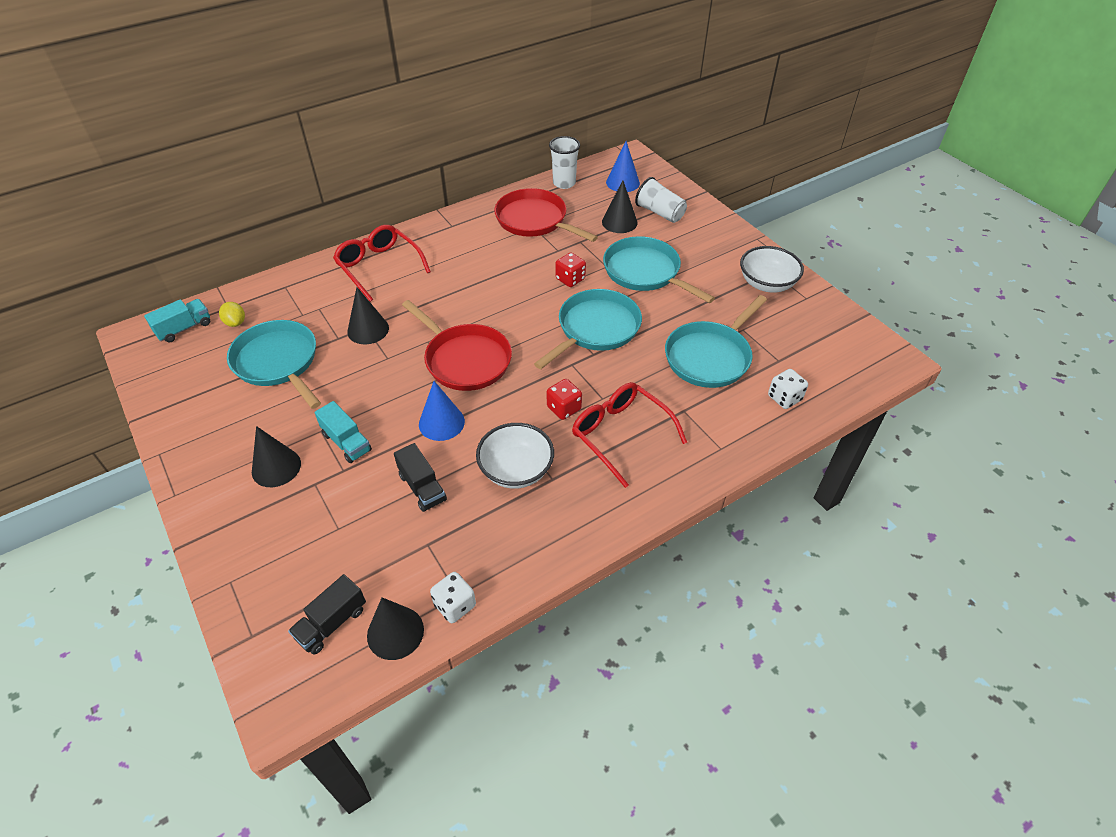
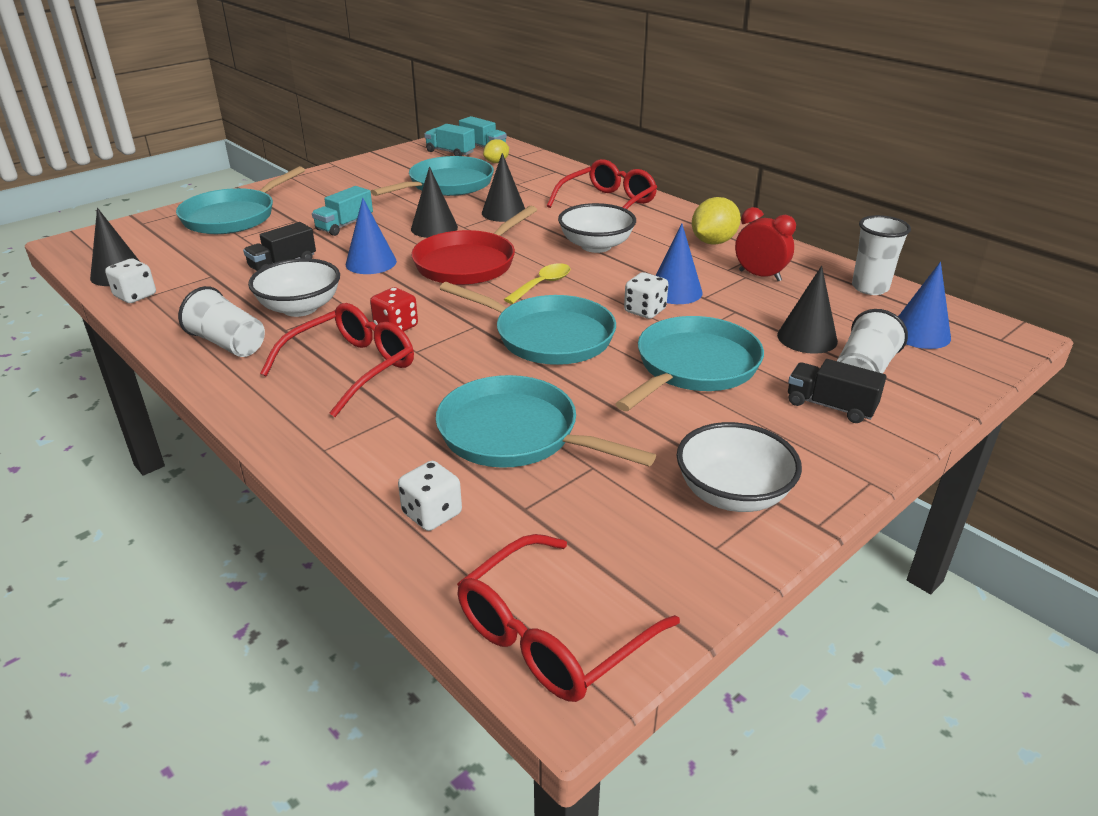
camera: 80 degrees right, 15 degrees down
black cone [252,426,301,487] -> black cone moved to [411,166,458,238]
black truck [288,574,366,655] -> black truck moved to [788,359,887,423]
red pan [494,188,598,242] -> red clock [735,207,796,281]
red dice [555,253,586,287] -> white dice [624,272,668,319]
none -> turquoise pan [176,166,305,234]
none -> white cup [178,286,265,357]
none -> turquoise truck [424,124,475,156]
none -> red glasses [457,534,680,702]
none -> yellow spoon [504,263,570,304]
none -> white bowl [558,203,636,253]
none -> blue cone [655,224,703,304]
none -> yellow lemon [692,197,741,245]

